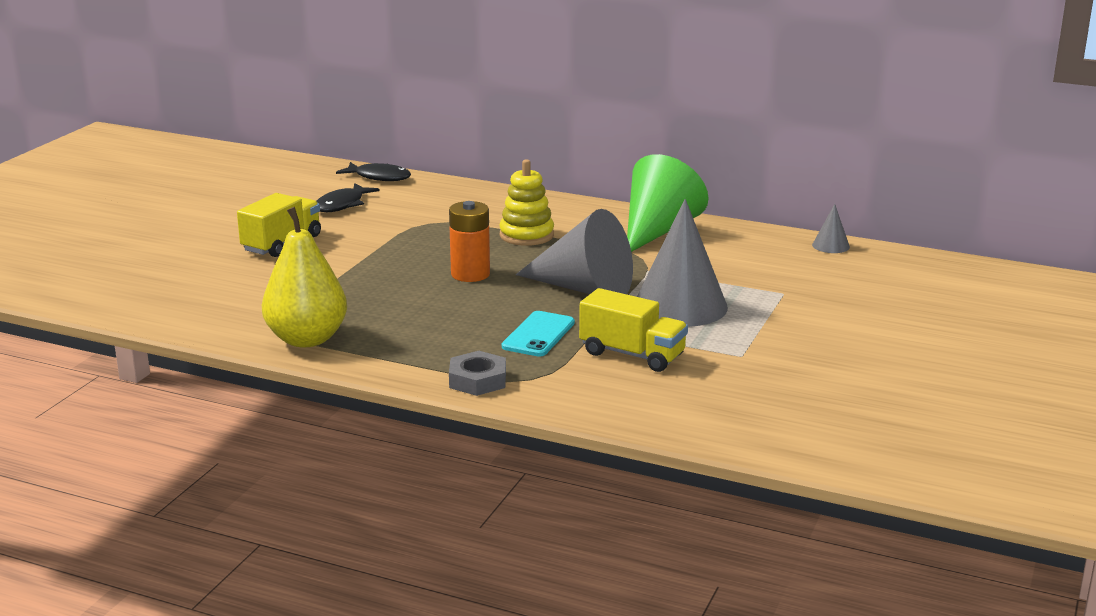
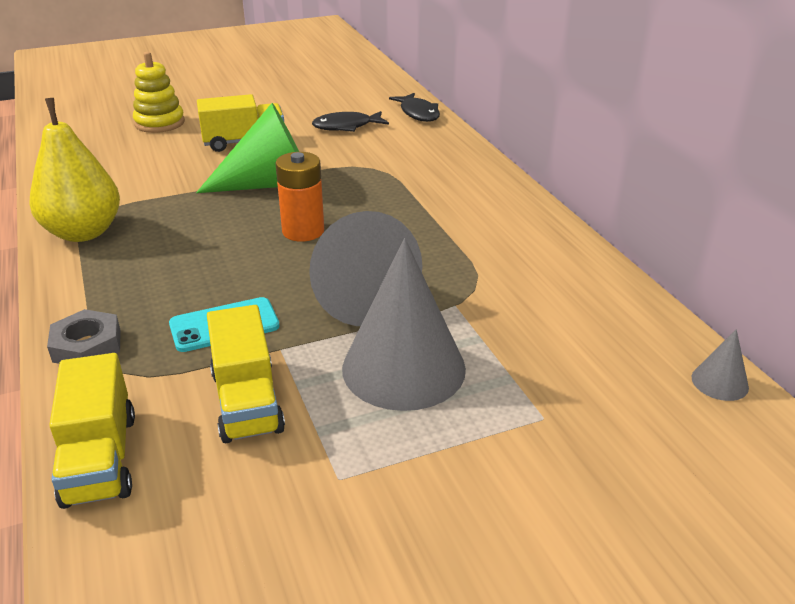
camera: 45 degrees right, 10 degrees up
yellow stacking toy [499,159,554,246] -> yellow stacking toy moved to [133,52,185,133]
green cone [627,154,709,252] -> green cone moved to [196,103,299,193]
none -> yellow truck [49,353,135,509]

